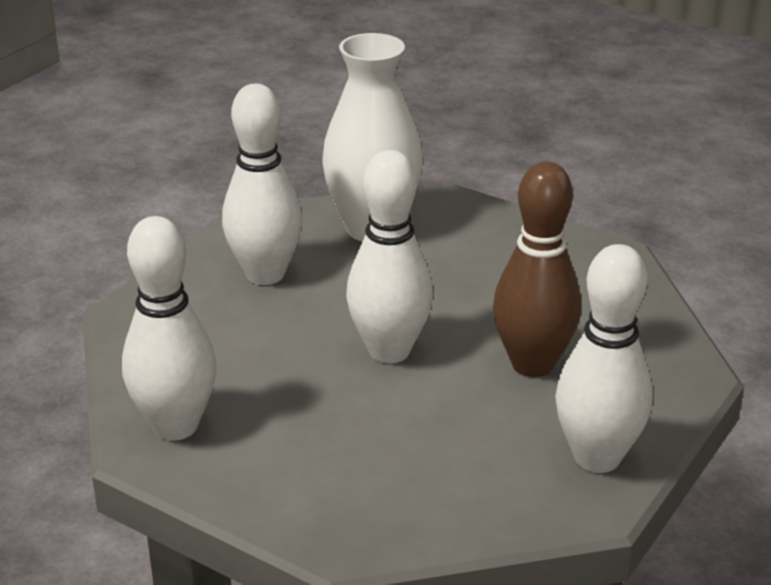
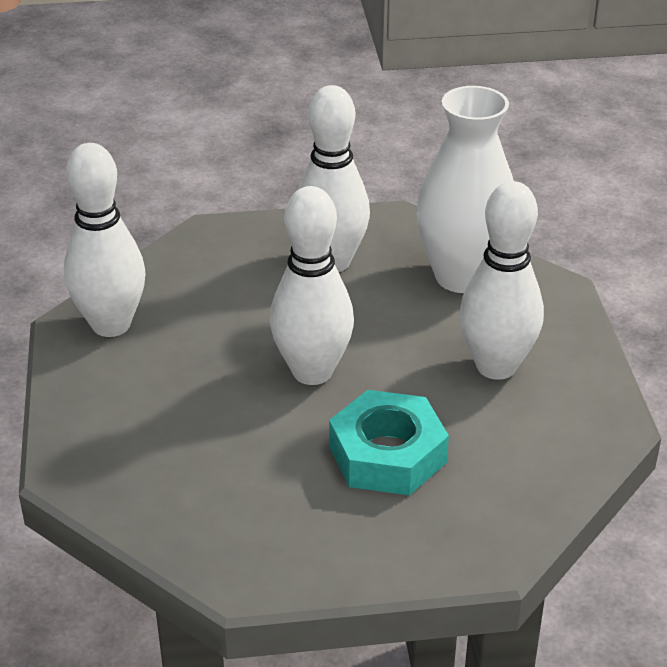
camera: 50 degrees right, 5 degrees up
brown bowling pin [493,162,581,377] -> turquoise nut [329,390,449,495]
white bowling pin [555,244,653,473] -> white bowling pin moved to [459,181,544,380]

